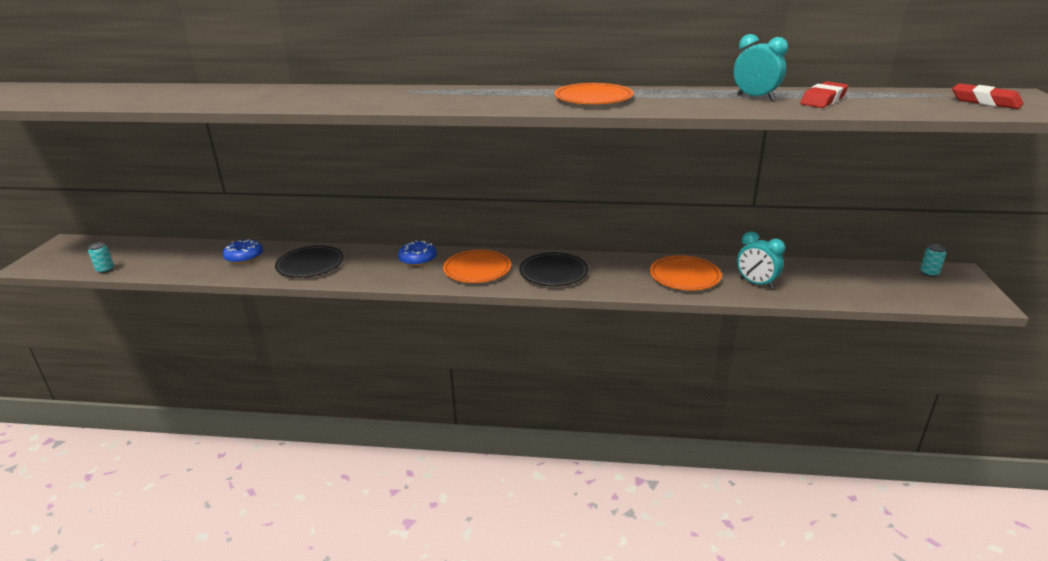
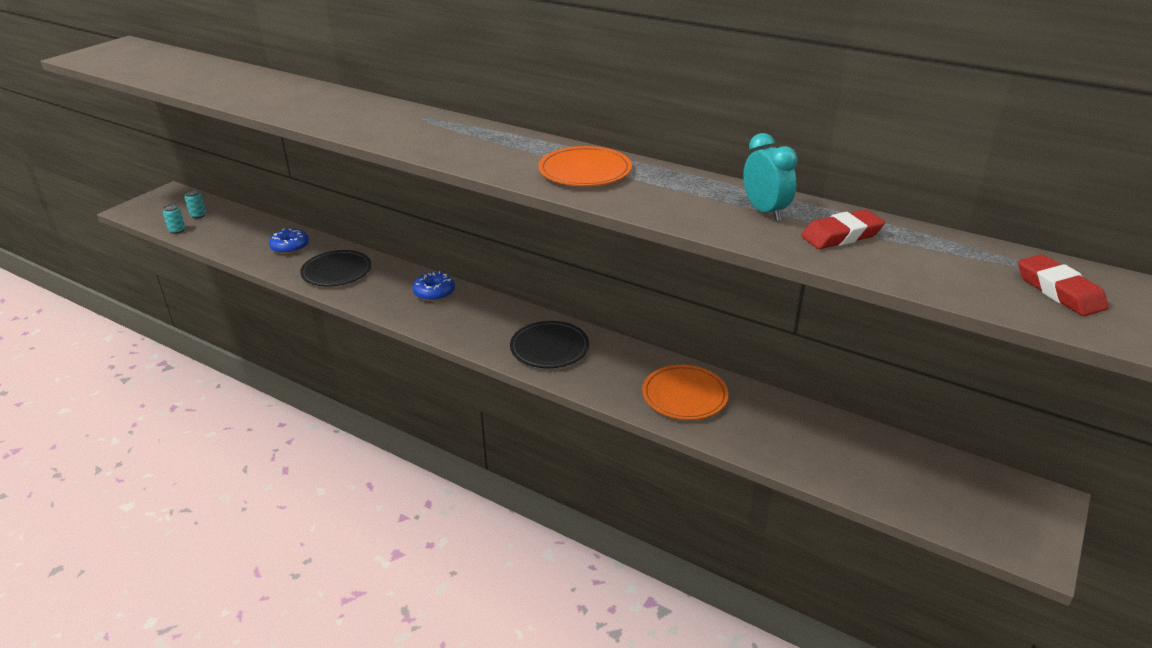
camera: 25 degrees right, 5 degrees up
orange plate [443,250,511,283] -> none
turquoise clock [737,231,785,289] -> none
turquoise can [920,244,946,277] -> turquoise can moved to [185,190,206,219]

